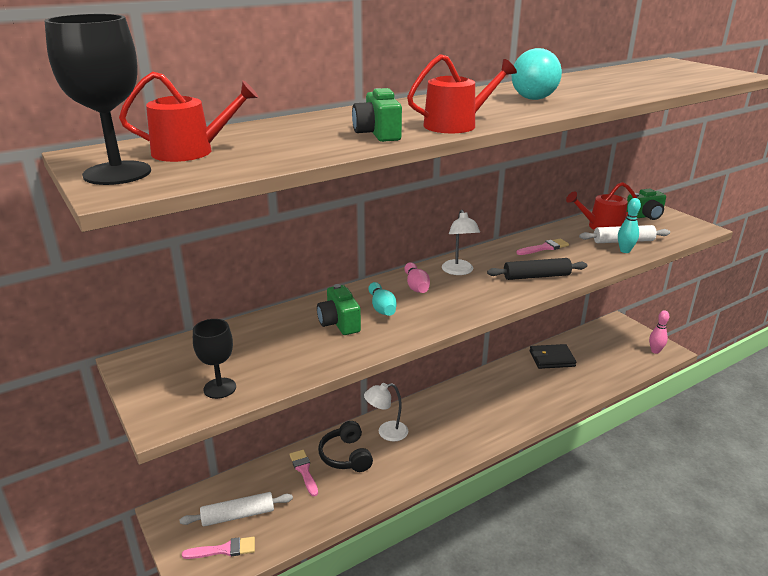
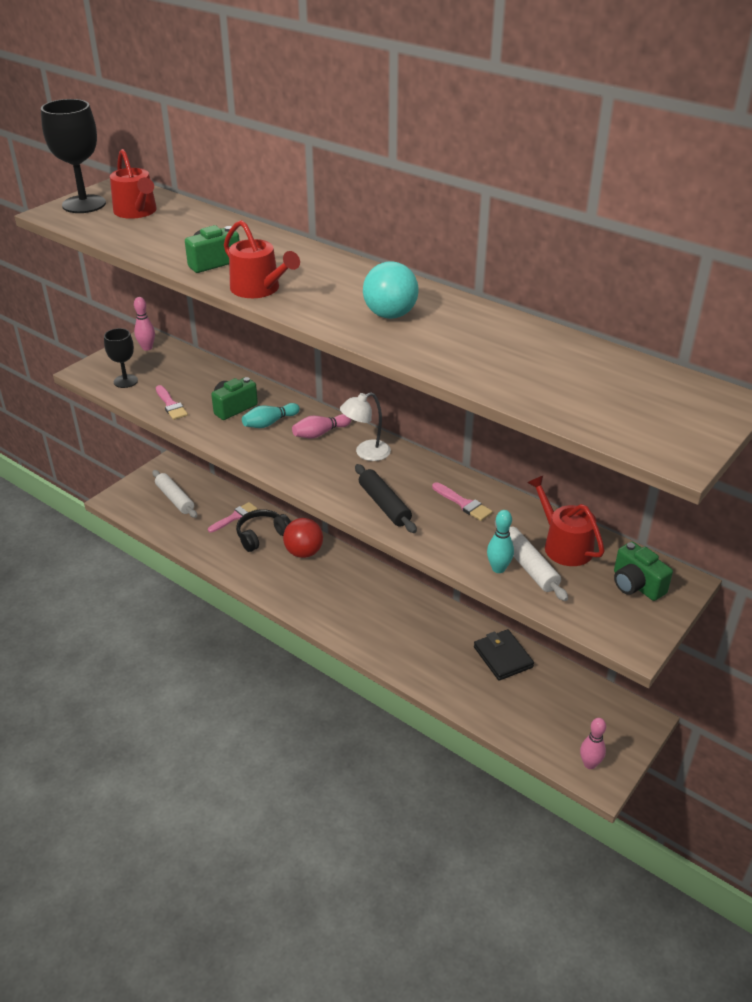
camera: 70 degrees right, 10 degrees up
pink brush [182,537,255,559] -> pink brush moved to [156,385,188,420]
white lamp [364,383,408,441] -> red ball [283,518,323,558]
none -> pink bowling pin [134,297,155,351]

